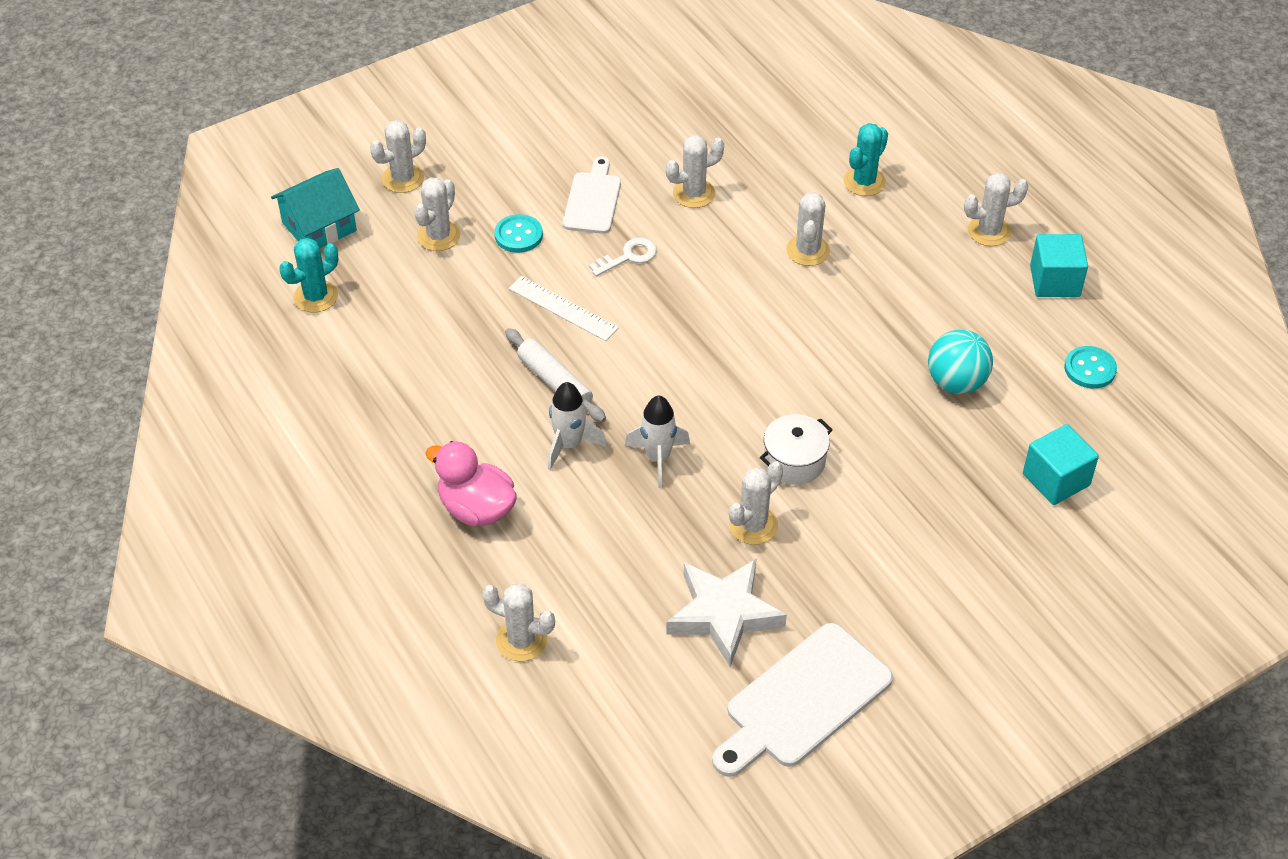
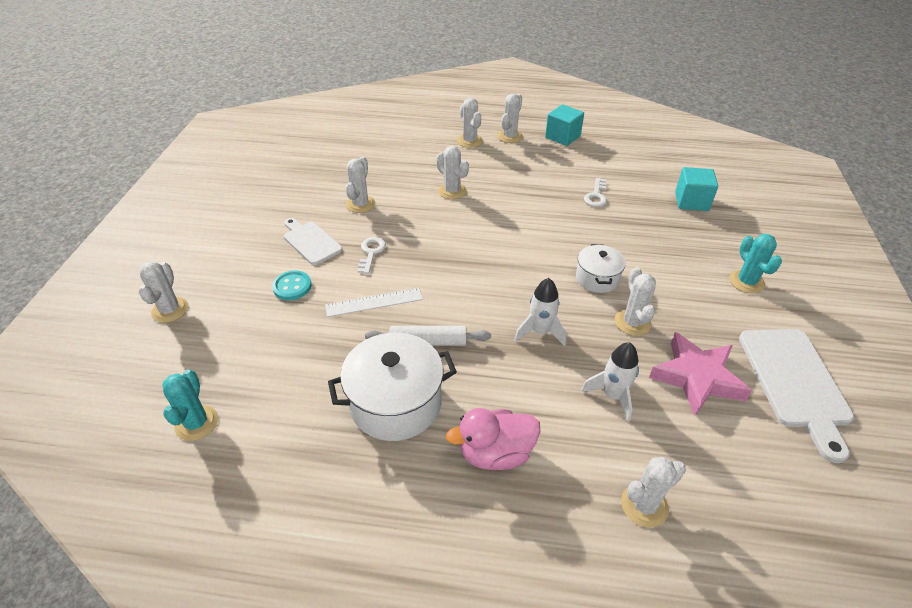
camera: 50 degrees left, 5 degrees down
turquoise house [271,168,360,249] -> none
white cactus [414,177,460,251] -> white cactus moved to [457,98,483,148]
white rocket [548,382,607,470] -> white rocket moved to [581,342,639,422]
white star [666,559,787,667] -> pink star [649,332,752,416]
turquoise cactus [844,123,888,196] -> turquoise cactus moved to [729,234,782,294]
turquoise ball [928,329,993,394] -> white key [584,178,607,207]
turquoise button [1064,346,1117,389] -> none
none -> white pot [328,333,457,441]

